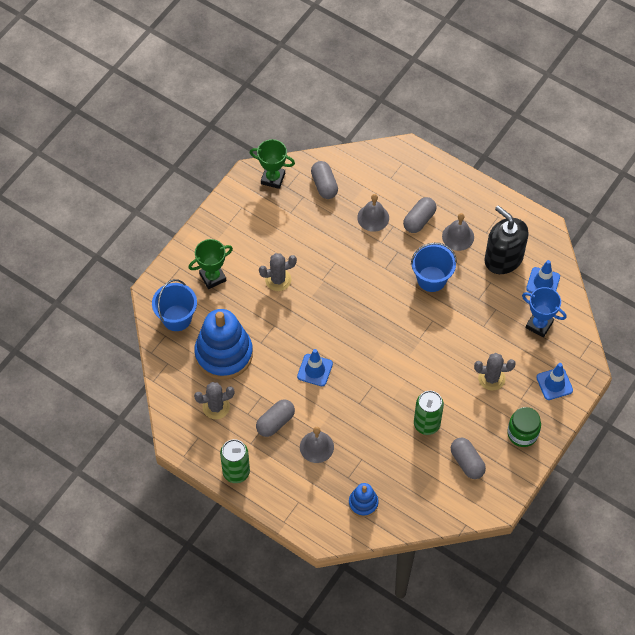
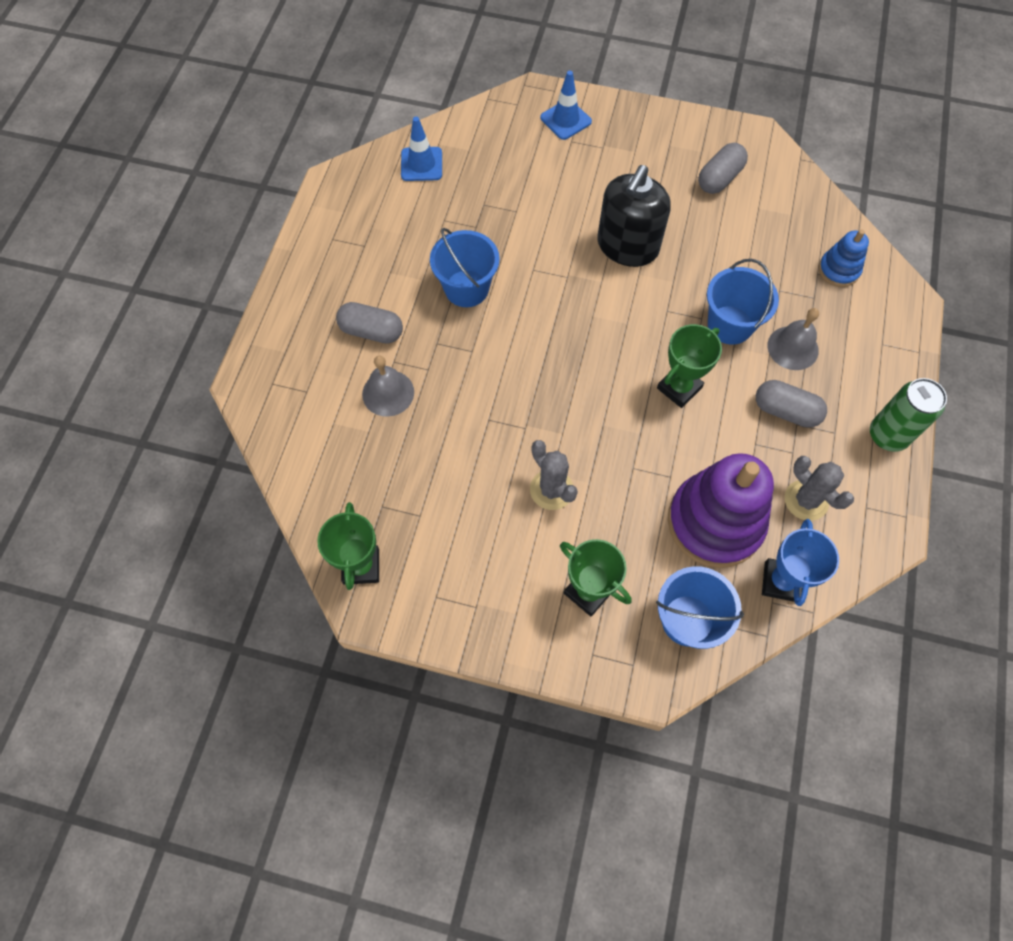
camera: 110 degrees left, 5 degrees up
blue stacking toy [194,309,253,380] -> purple stacking toy [668,453,774,568]
blue traffic cone [297,349,333,386] -> green trophy [657,324,722,408]
grey capsule [311,161,338,199] -> none
green can [414,391,444,435] -> none
grey bell [442,213,474,251] -> none
grey cactus [474,353,515,390] -> none
black soap dispenser [484,206,529,274] -> black soap dispenser moved to [597,165,671,267]
green jar [507,407,541,447] -> none
blue trophy [522,287,566,337] -> blue trophy moved to [762,519,839,606]
none -> blue bucket [707,259,779,345]

